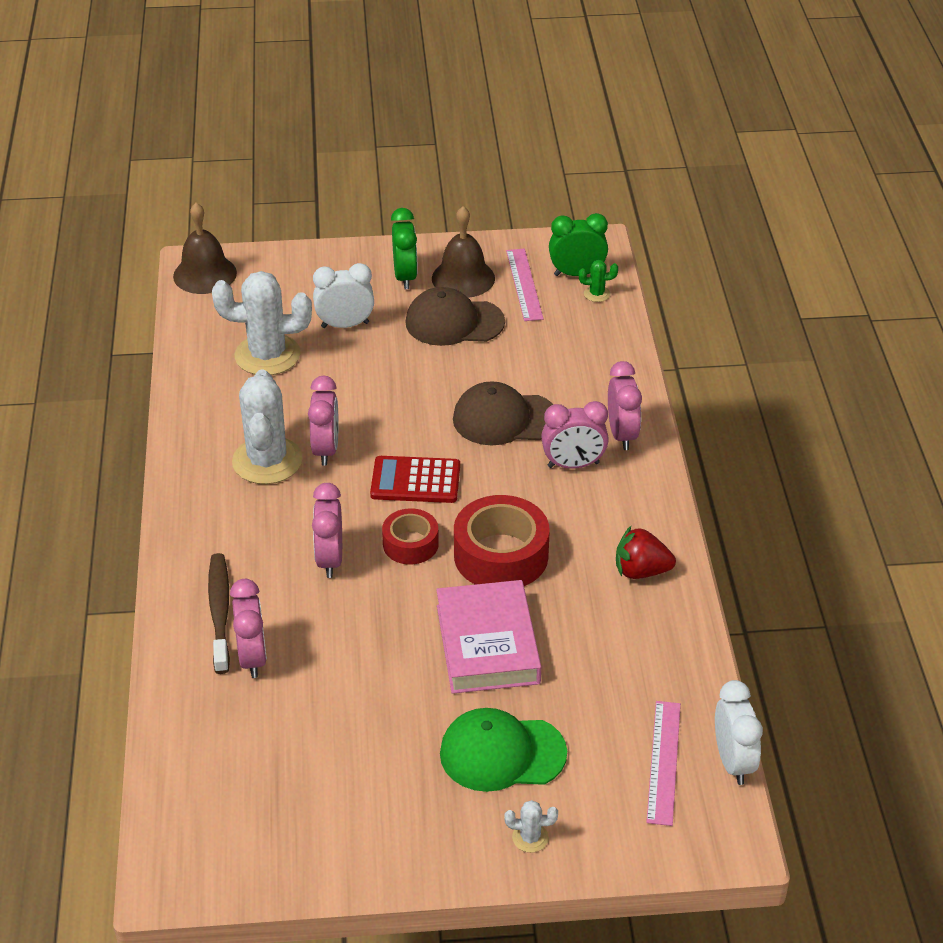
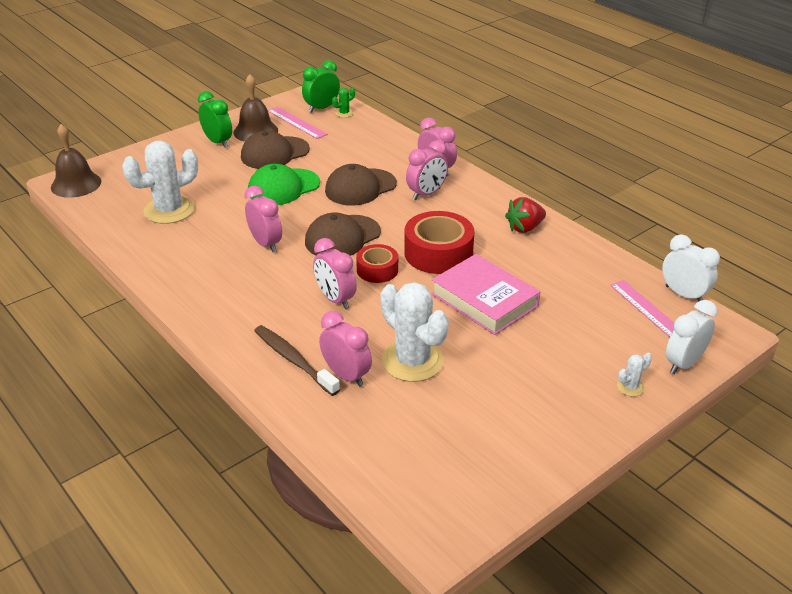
camera: 35 degrees left, 5 degrees down
white cactus [232,369,303,484] -> white cactus moved to [380,282,449,382]
white clock [313,263,374,328] -> white clock moved to [666,300,718,374]
red calculator [370,456,460,503] -> brown cap [305,212,381,256]
green cap [440,708,567,792] -> green cap moved to [248,164,320,205]

